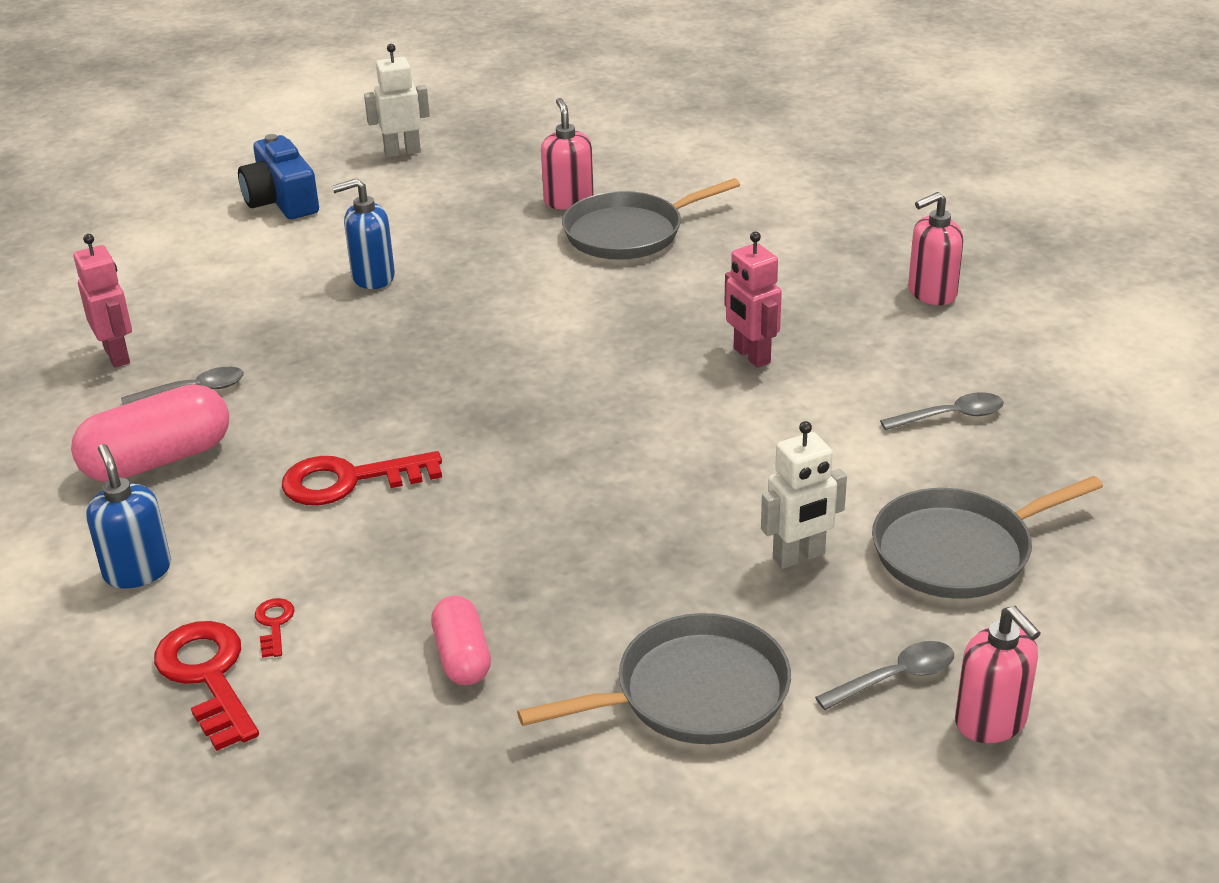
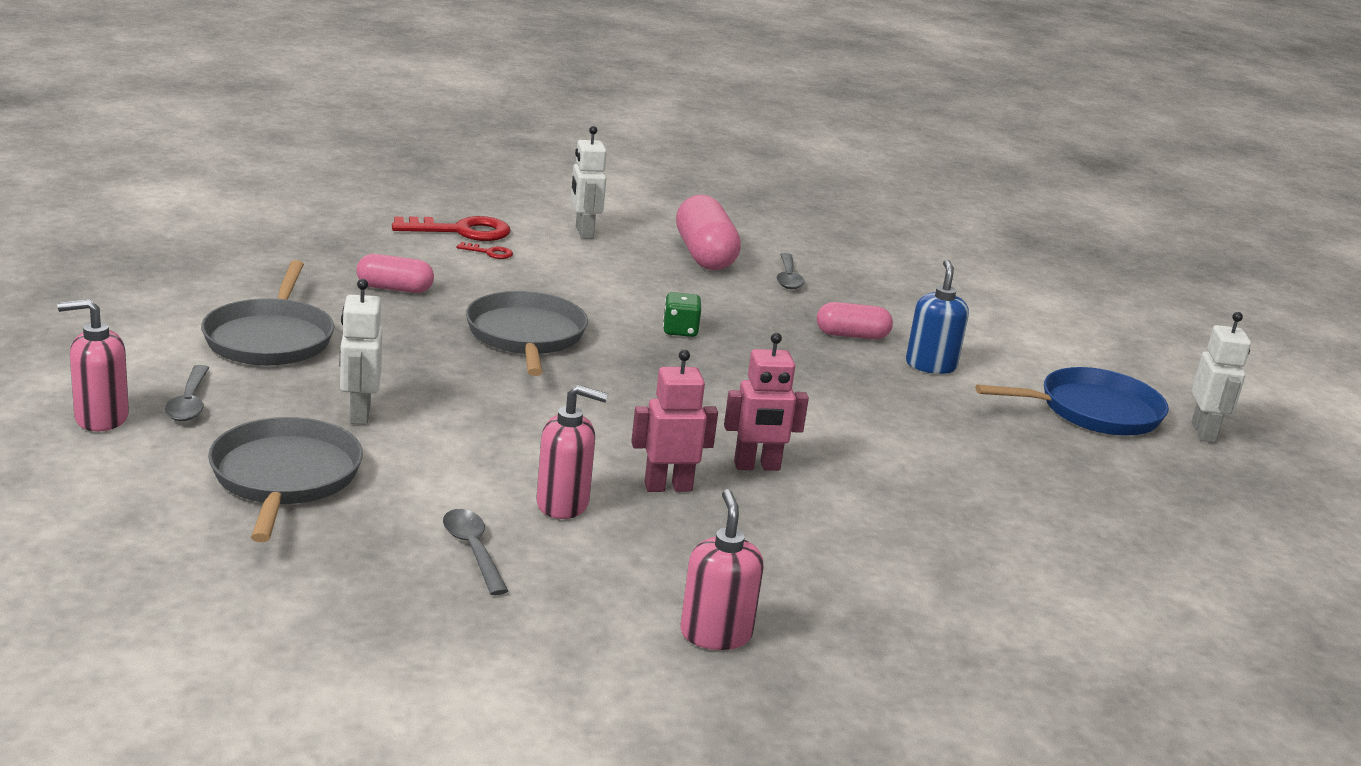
camera: 105 degrees right, 10 degrees down
pink robot [73,234,132,367] -> pink robot moved to [724,333,809,471]
blue soap dispenser [86,444,171,588] -> white robot [571,126,607,239]
blue camera [238,134,319,219] -> none
red key [282,451,442,505] -> none
pink soap dispenser [541,98,594,210] -> pink soap dispenser moved to [536,385,608,519]
grey pan [562,178,740,260] -> grey pan moved to [466,291,588,376]
grey spoon [880,392,1004,430] -> grey spoon turned 150 degrees clockwise [443,509,508,595]
none -> green dice [663,292,701,337]
none -> pink capsule [817,302,893,339]
none -> blue pan [976,367,1169,435]

